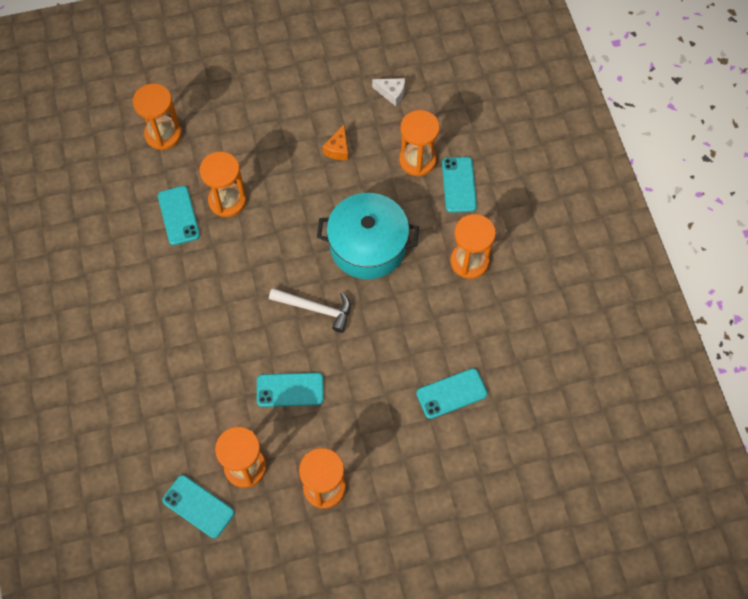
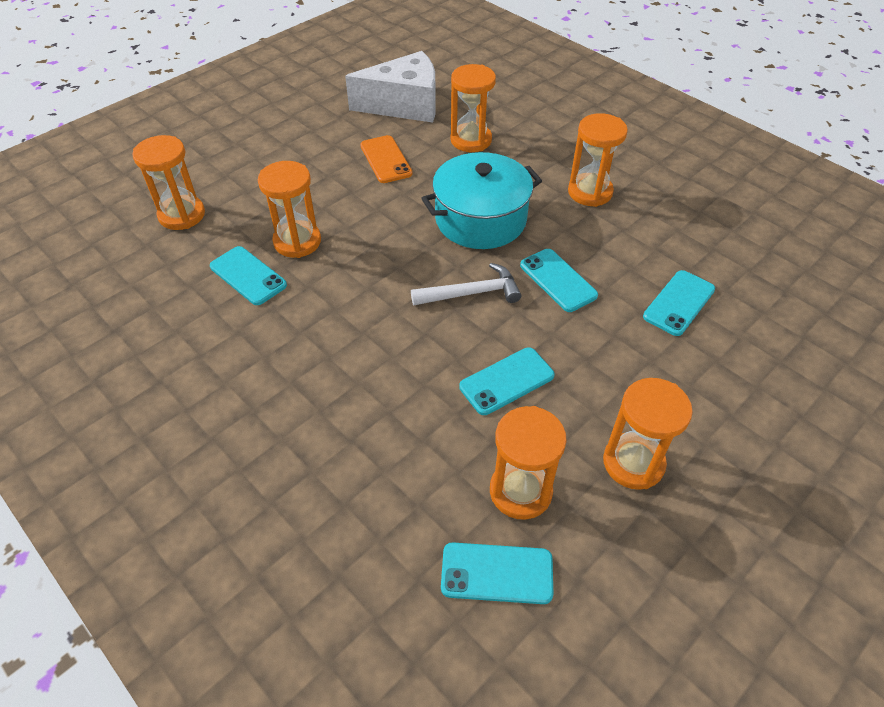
camera: 30 degrees left, 15 degrees down
orange cheese [322,125,348,160] -> orange phone [360,135,412,183]
white cheese [372,78,405,106] -> white cheese [345,51,436,123], size x2.43
turquoise phone [442,157,477,213] -> turquoise phone moved to [520,249,598,312]

